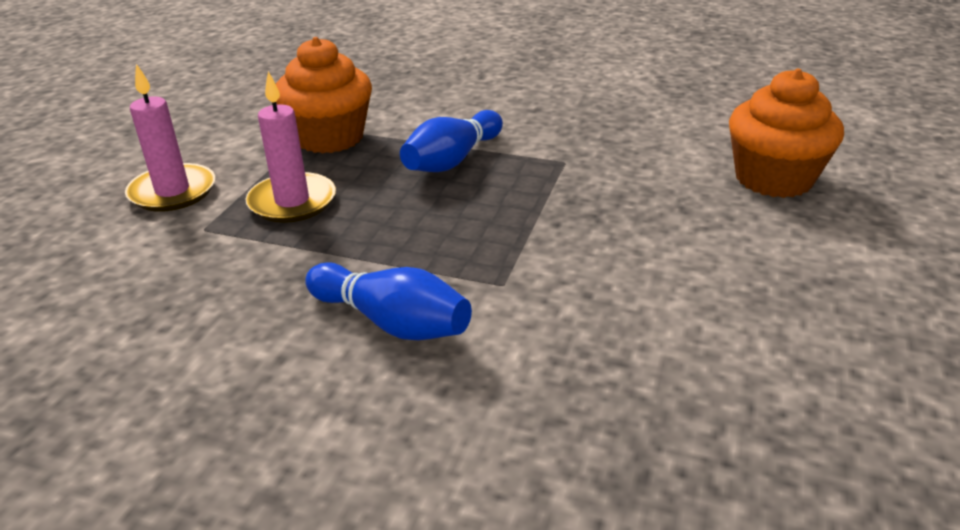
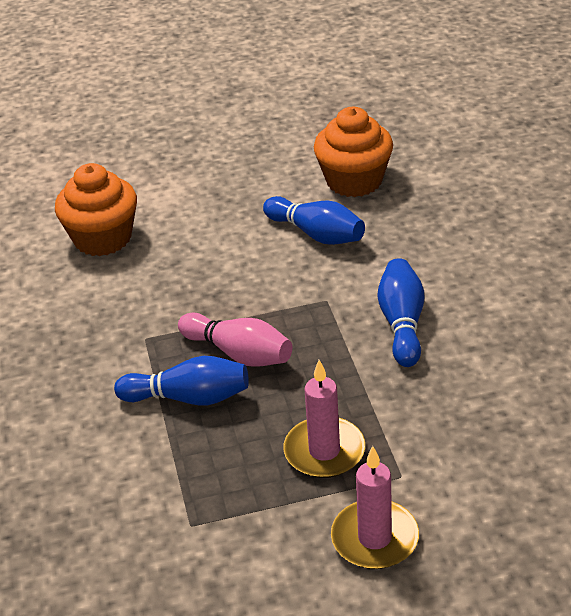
camera: 120 degrees left, 5 degrees up
orange cupcake [276,37,372,154] -> orange cupcake moved to [314,107,393,197]
none -> pink bowling pin [178,313,292,367]
none -> blue bowling pin [263,196,365,245]

